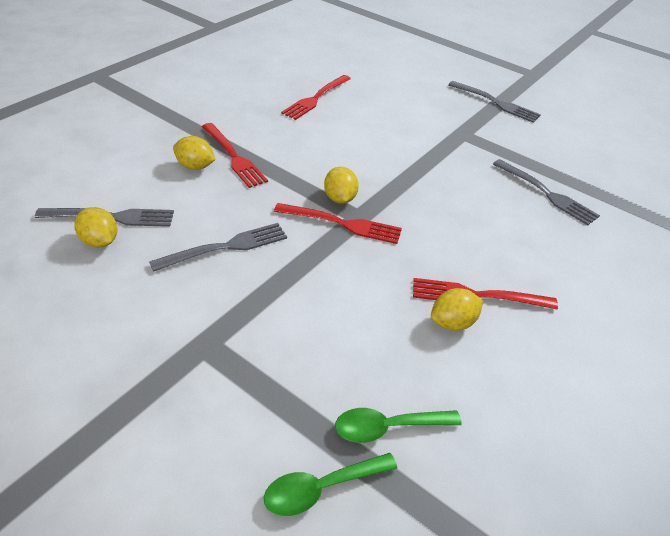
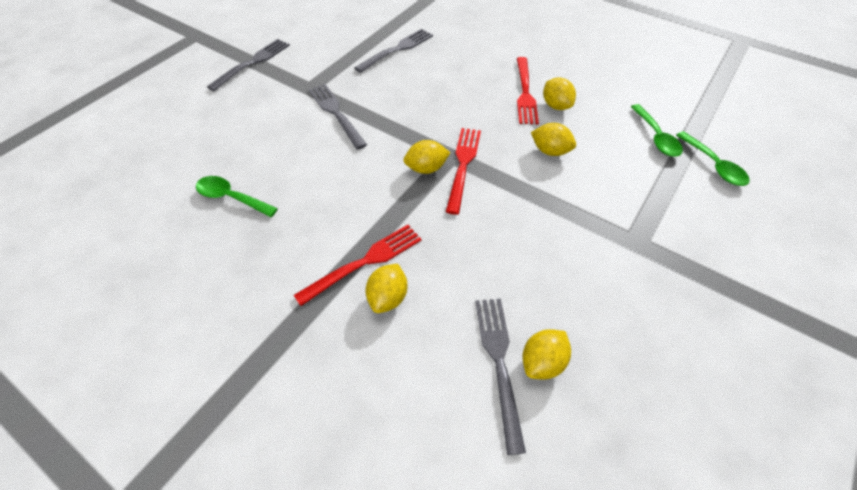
camera: 90 degrees left, 10 degrees up
grey fork [149,223,287,272] -> grey fork moved to [309,84,367,150]
red fork [281,75,351,120] -> green spoon [196,176,278,217]
none -> yellow lemon [531,123,576,156]

